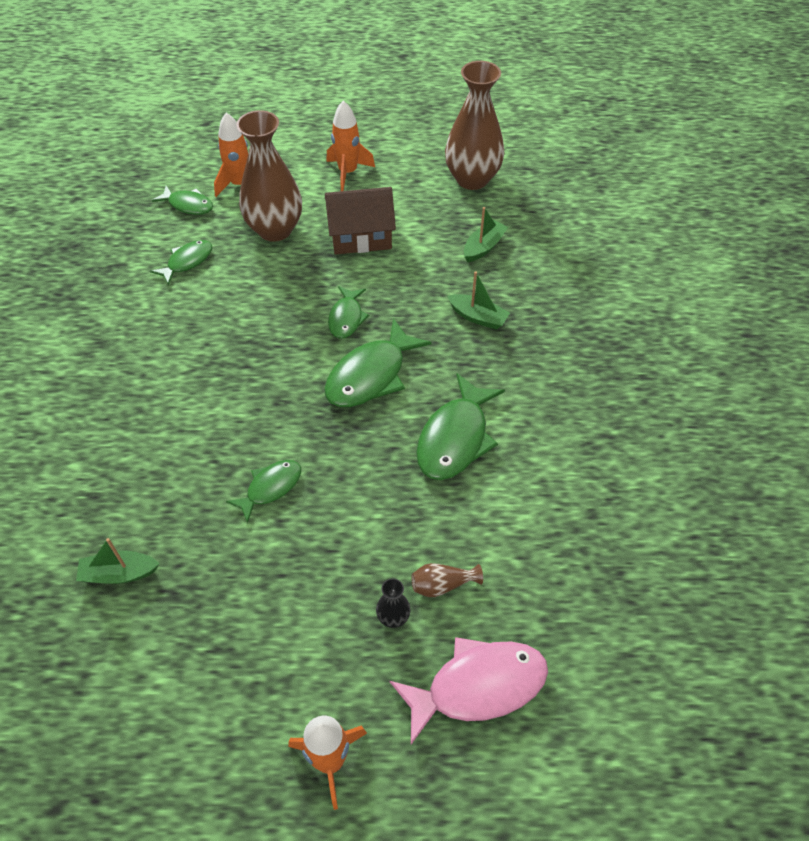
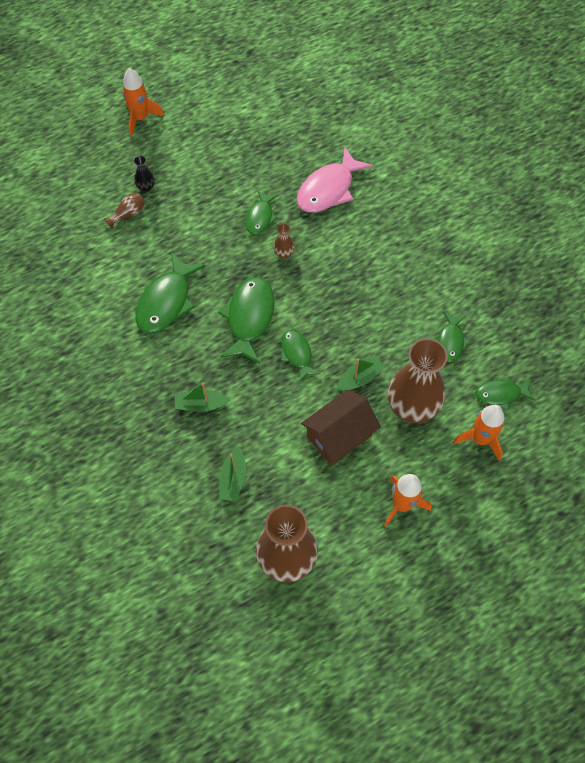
camera: 150 degrees right, 10 degrees up
green boat [76,538,160,584] -> green boat moved to [336,355,385,391]
pink fish [389,637,548,745] -> pink fish moved to [297,147,373,213]
green fish [416,373,505,480] -> green fish turned 150 degrees counterclockwise [135,252,205,333]
none -> brown vase [273,223,294,259]

